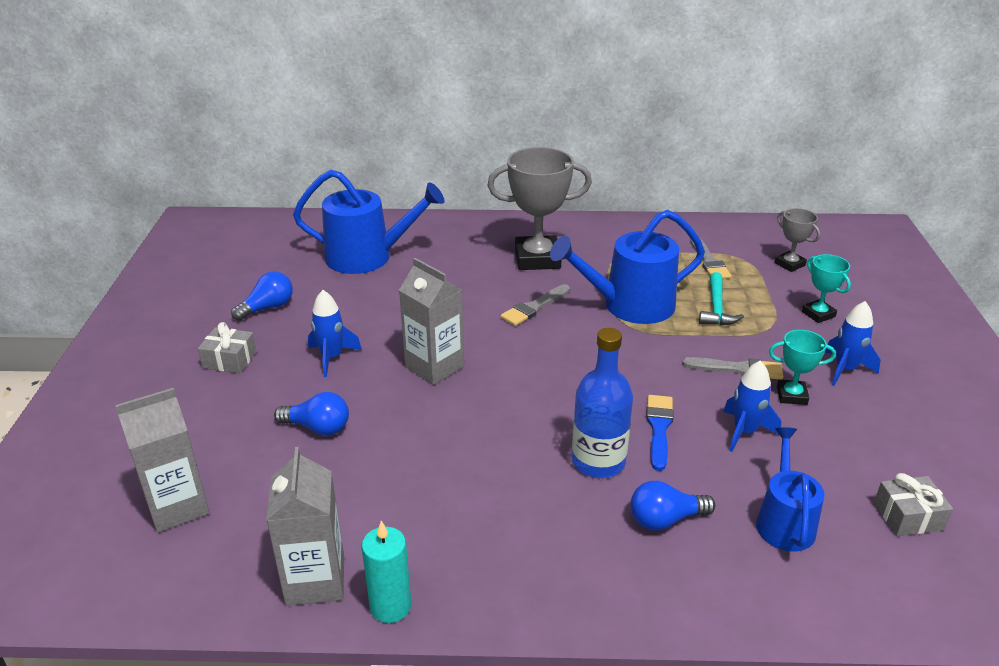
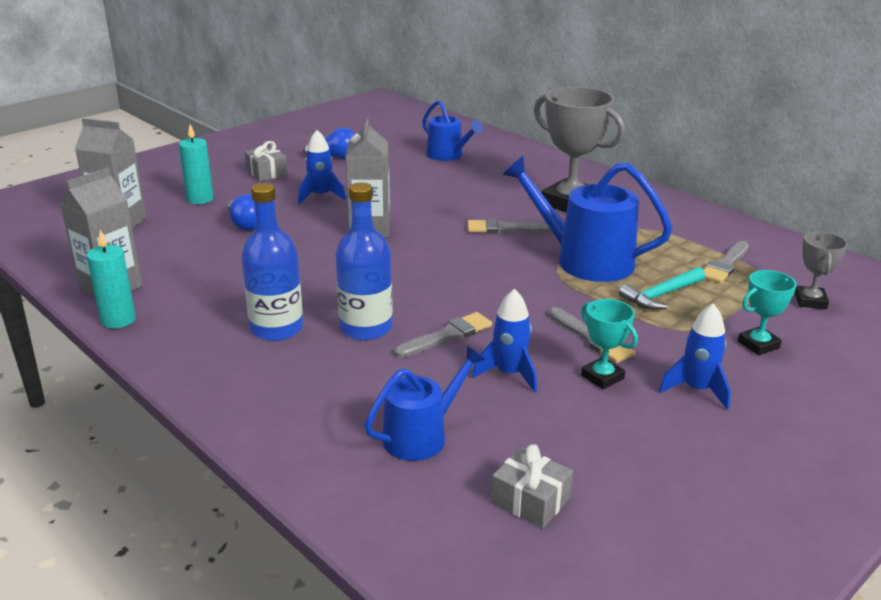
camera: 45 degrees right, 5 degrees down
blue watering can [293,170,445,274] -> blue watering can [422,100,483,161], size x0.61
blue light bulb [631,481,715,530] -> none
blue brush [646,395,673,471] -> grey brush [394,312,492,358]
turquoise trophy [802,254,851,323] -> turquoise trophy turned 45 degrees clockwise [738,270,797,355]
none -> turquoise candle [179,124,214,204]
none -> blue bottle [241,183,303,341]

